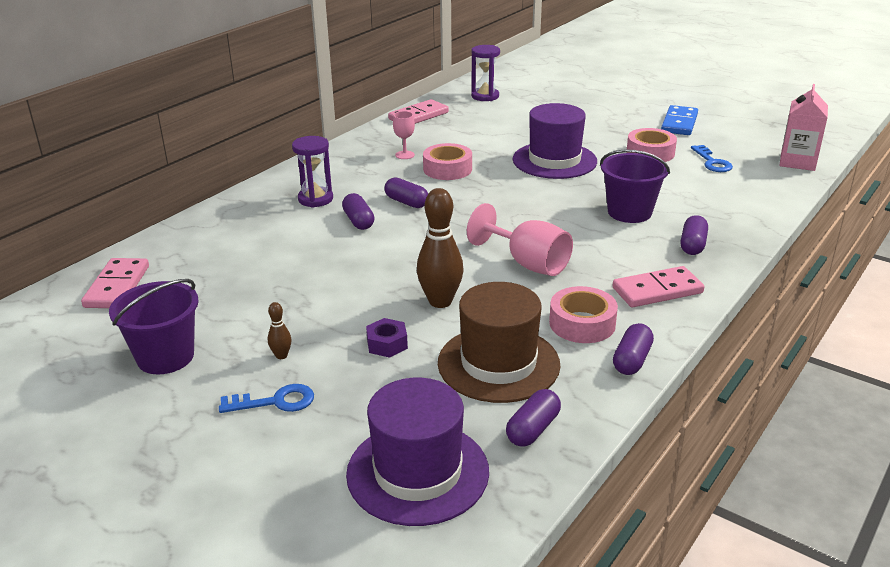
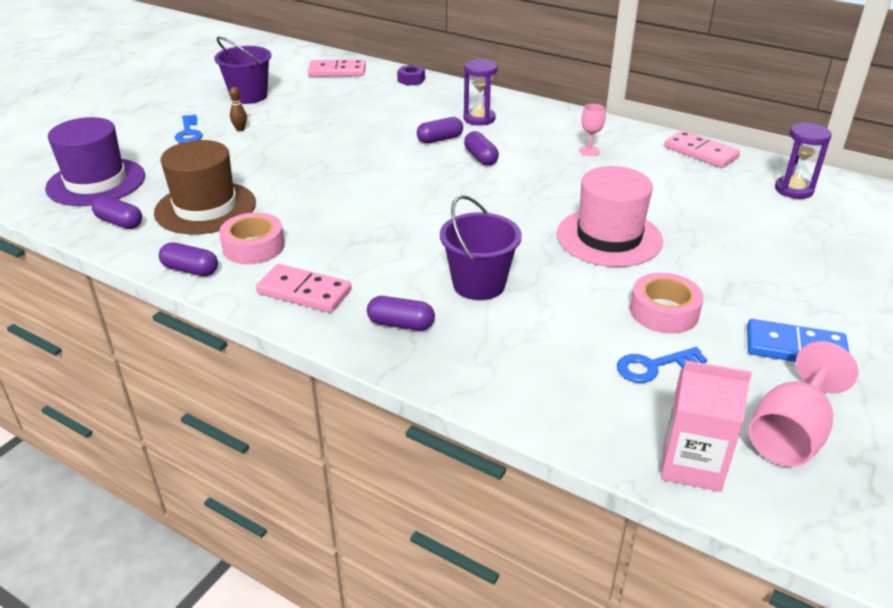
camera: 85 degrees right, 5 degrees up
purple nut [366,318,408,358] -> purple nut moved to [397,65,425,86]
purple capsule [385,177,428,208] -> purple capsule turned 60 degrees counterclockwise [464,131,499,166]
brown bowling pin [417,188,463,308] -> none
pink tape [423,143,472,180] -> none
pink goblet [467,203,573,276] -> pink goblet moved to [749,341,858,467]
purple hat [513,103,597,179] -> pink hat [557,166,663,267]
pink domino [612,266,704,307] -> pink domino turned 45 degrees counterclockwise [256,264,351,312]

